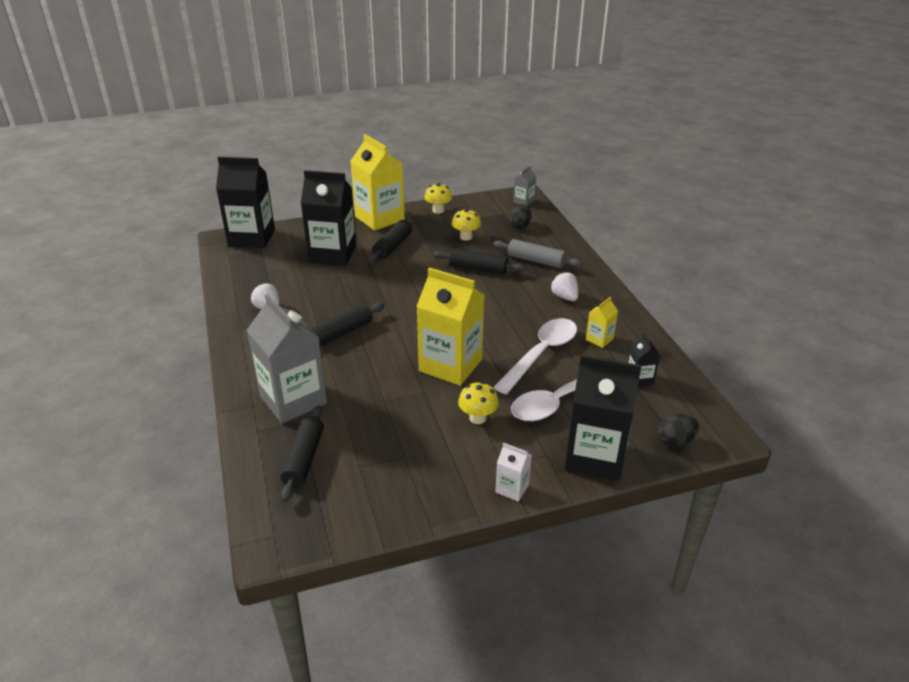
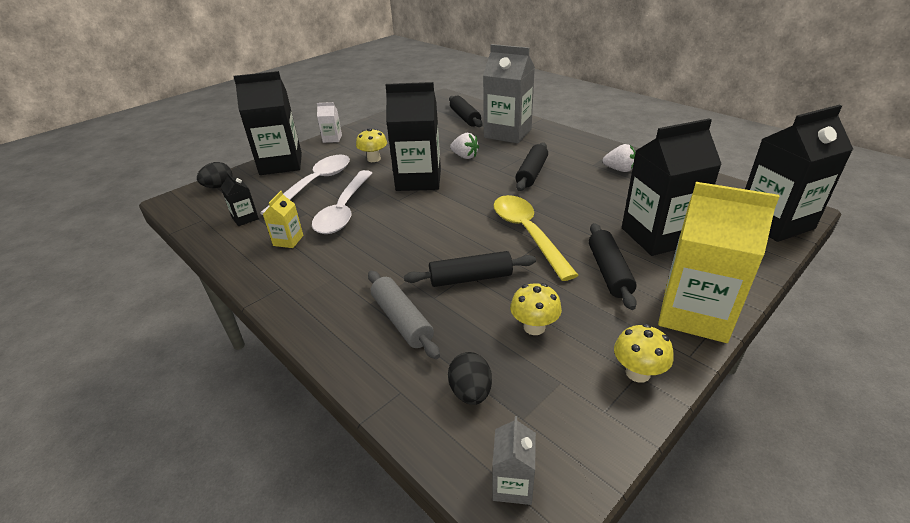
camera: 155 degrees right, 0 degrees up
yellow carton [416,267,484,386] -> black carton [385,82,441,191]
grey rolling pin [493,239,582,268] -> grey rolling pin turned 60 degrees clockwise [368,271,440,359]
white strawberry [550,271,578,301] -> white strawberry moved to [450,133,479,159]
none -> yellow spoon [493,195,578,281]

